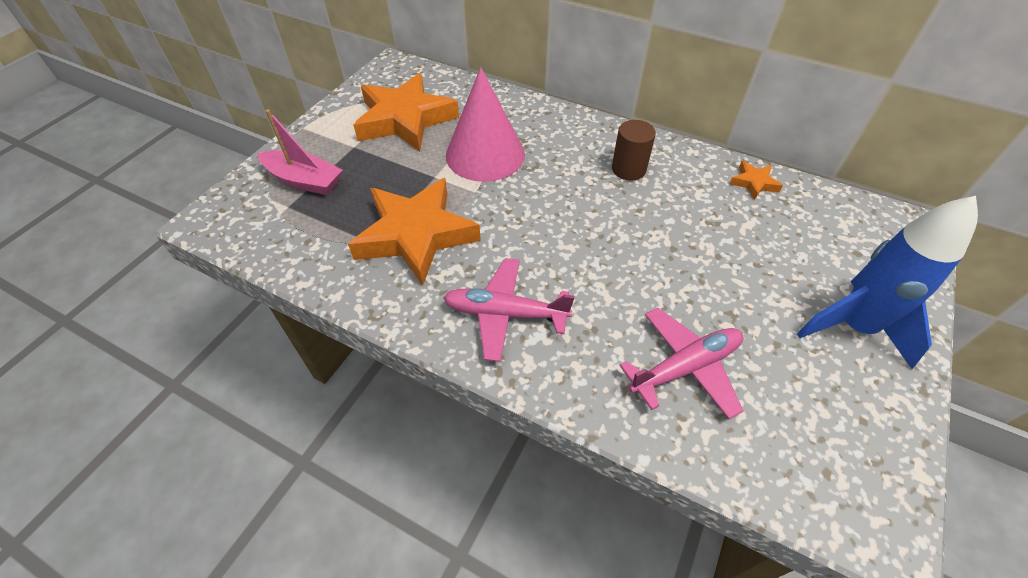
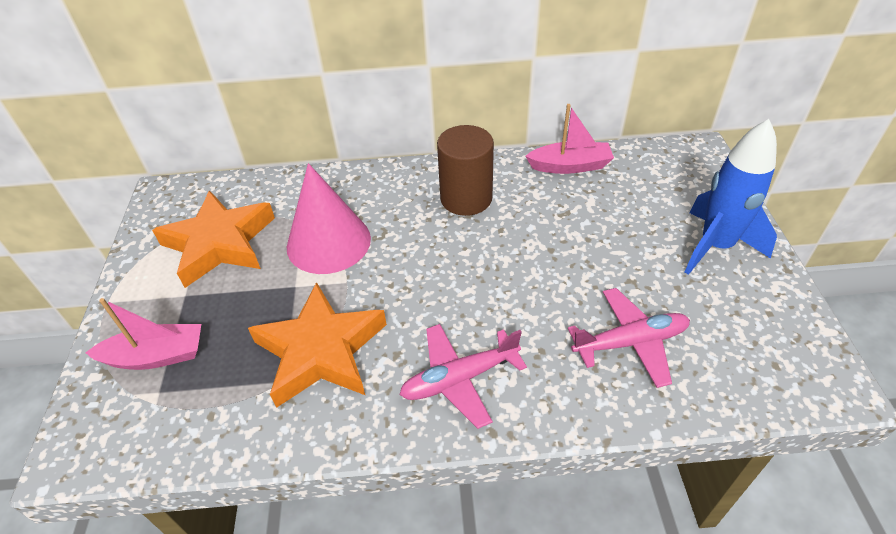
camera: 30 degrees left, 5 degrees down
brown cylinder [612,120,656,180] -> brown cylinder [437,125,494,216], size x1.54
pink plane [619,308,743,419] -> pink plane turned 45 degrees clockwise [568,288,690,388]
orange star [730,161,783,200] -> pink boat [525,104,614,174]

